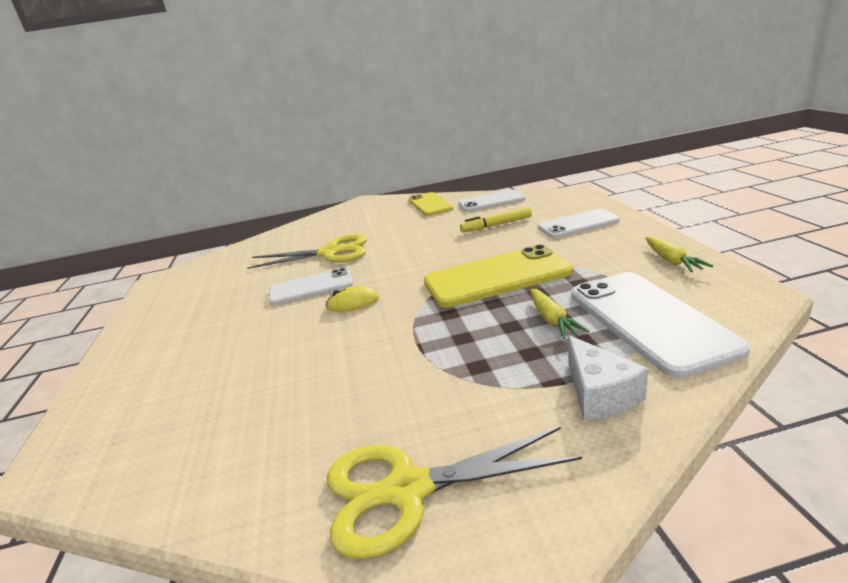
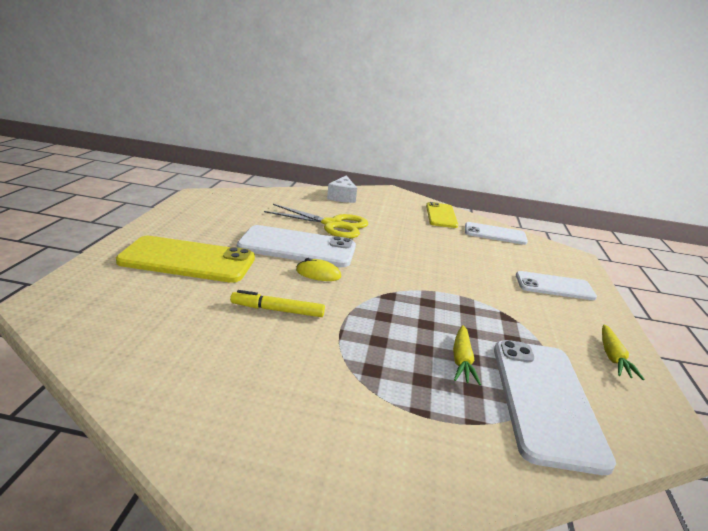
camera: 15 degrees right, 0 degrees up
white phone [269,268,353,305] -> white phone [237,225,356,267], size x1.58
yellow scissors [327,427,582,559] -> none
yellow phone [424,245,573,308] -> yellow phone moved to [116,236,255,283]
yellow marker [460,207,532,232] -> yellow marker moved to [230,290,325,317]
white cheese [568,335,648,421] -> white cheese moved to [327,175,357,203]

